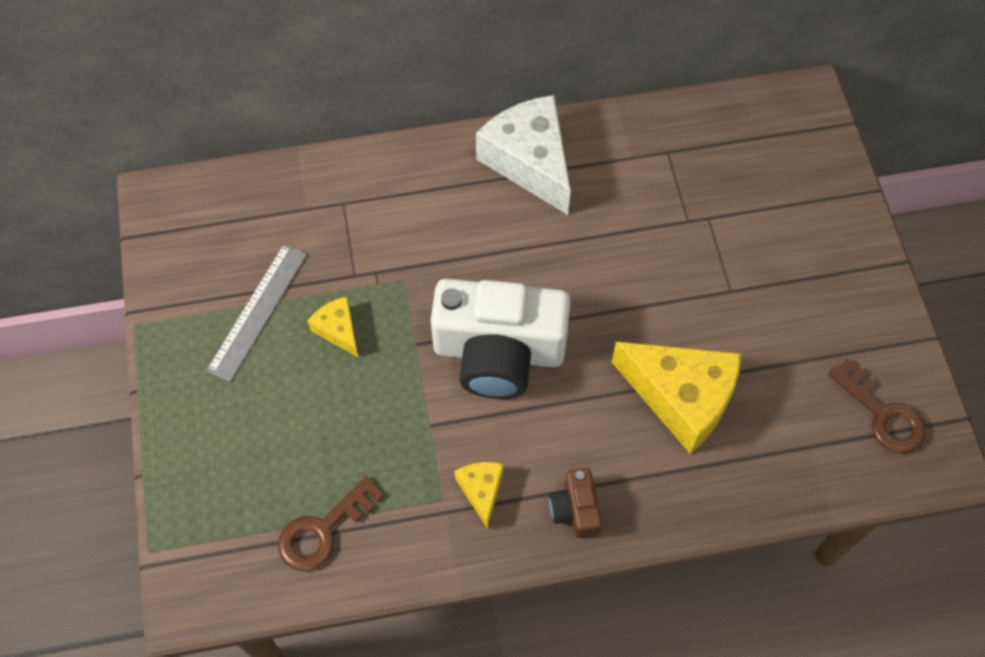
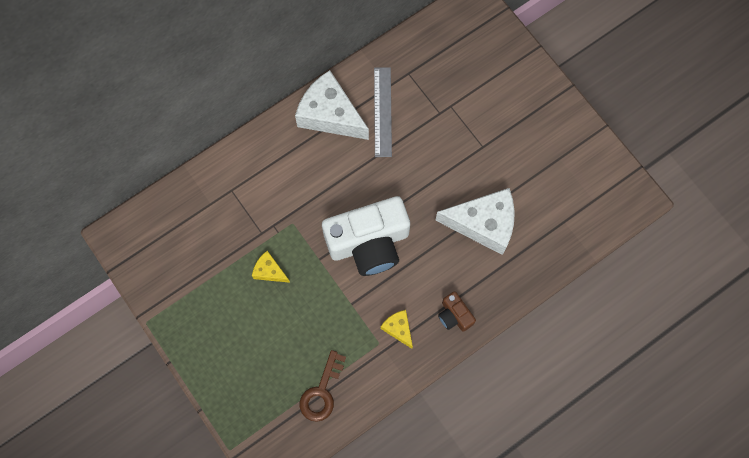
camera: 25 degrees left, 10 degrees up
grey ruler [206,244,307,382] -> grey ruler moved to [374,67,392,157]
yellow cheese [612,342,742,454] -> white cheese [435,188,515,255]
brown key [828,358,927,454] -> none

